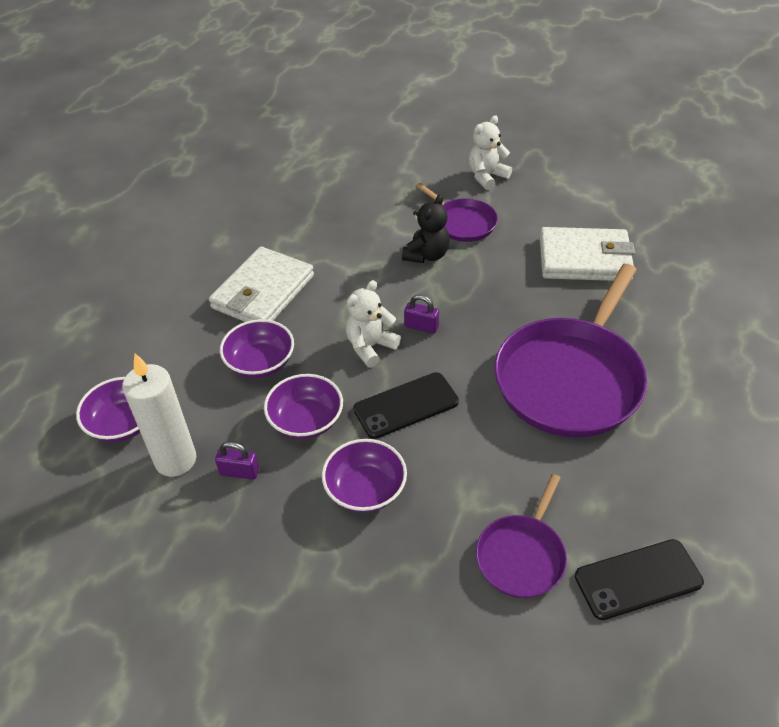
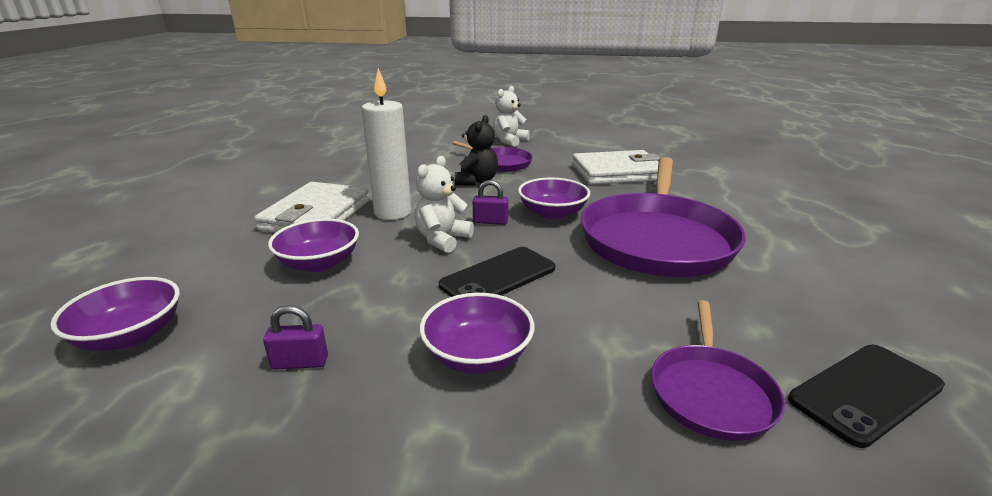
camera: 15 degrees left, 20 degrees down
white candle [122,353,196,477] -> white candle moved to [362,68,411,220]
purple bowl [264,374,343,439] -> purple bowl moved to [518,177,590,220]

